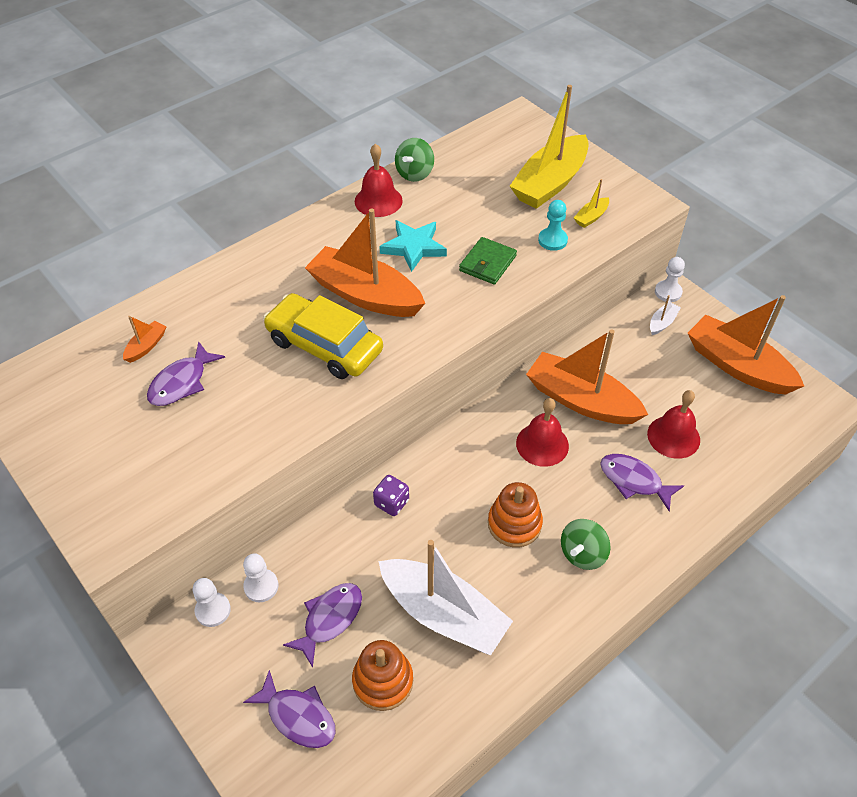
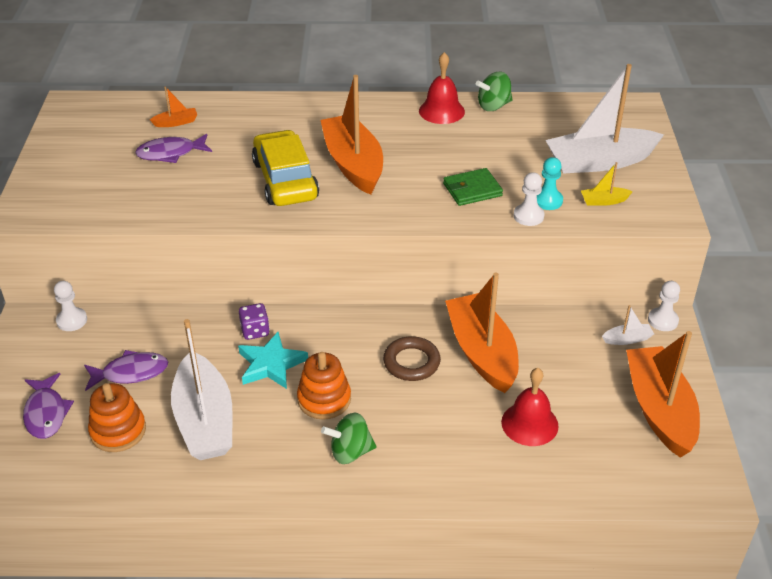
camera: 40 degrees right, 10 degrees down
white pawn [243,553,278,602] -> white pawn moved to [514,172,544,226]
turquoise star [379,220,447,272] -> turquoise star moved to [238,332,308,389]
yellow boat [510,85,589,209] -> white boat [545,64,664,174]
red bell [516,398,569,467] -> brown ring [383,336,441,381]
purple fish [600,454,684,511] -> none

